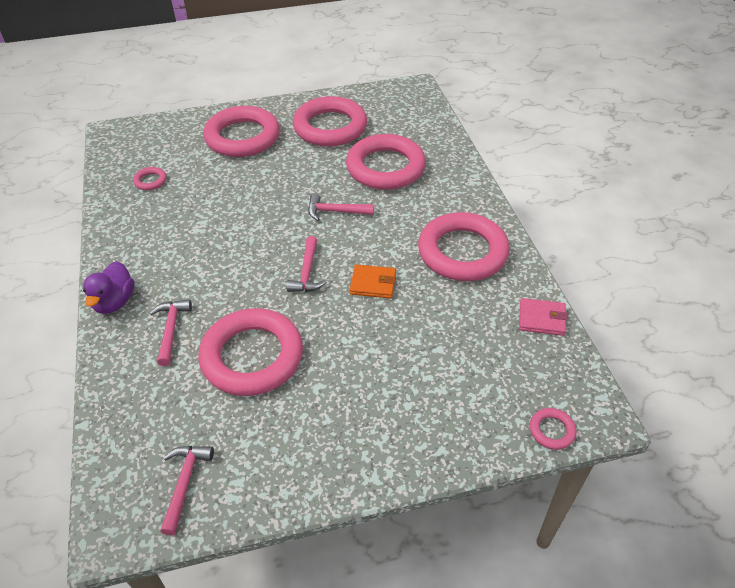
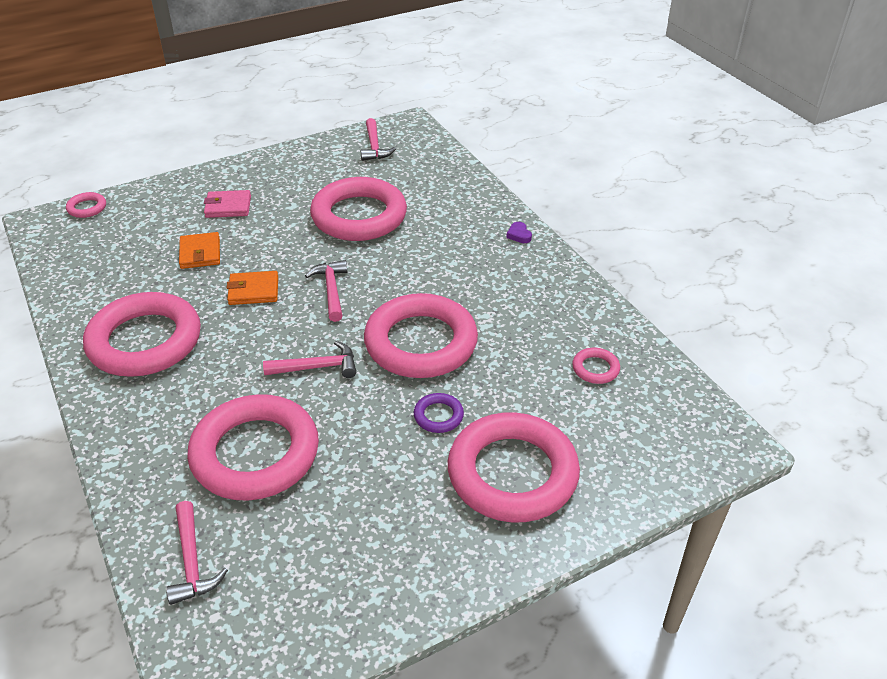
camera: 165 degrees right, 5 degrees down
purple duck [83,261,134,314] -> purple heart [506,222,532,243]
pink hammer [150,299,192,366] -> pink hammer moved to [166,501,228,605]
pink ring [293,96,367,146] -> pink ring moved to [364,293,478,378]
pink wallet [519,298,568,336] -> pink wallet moved to [204,190,251,218]
none -> orange wallet [179,232,220,269]
none -> purple ring [414,393,464,433]

